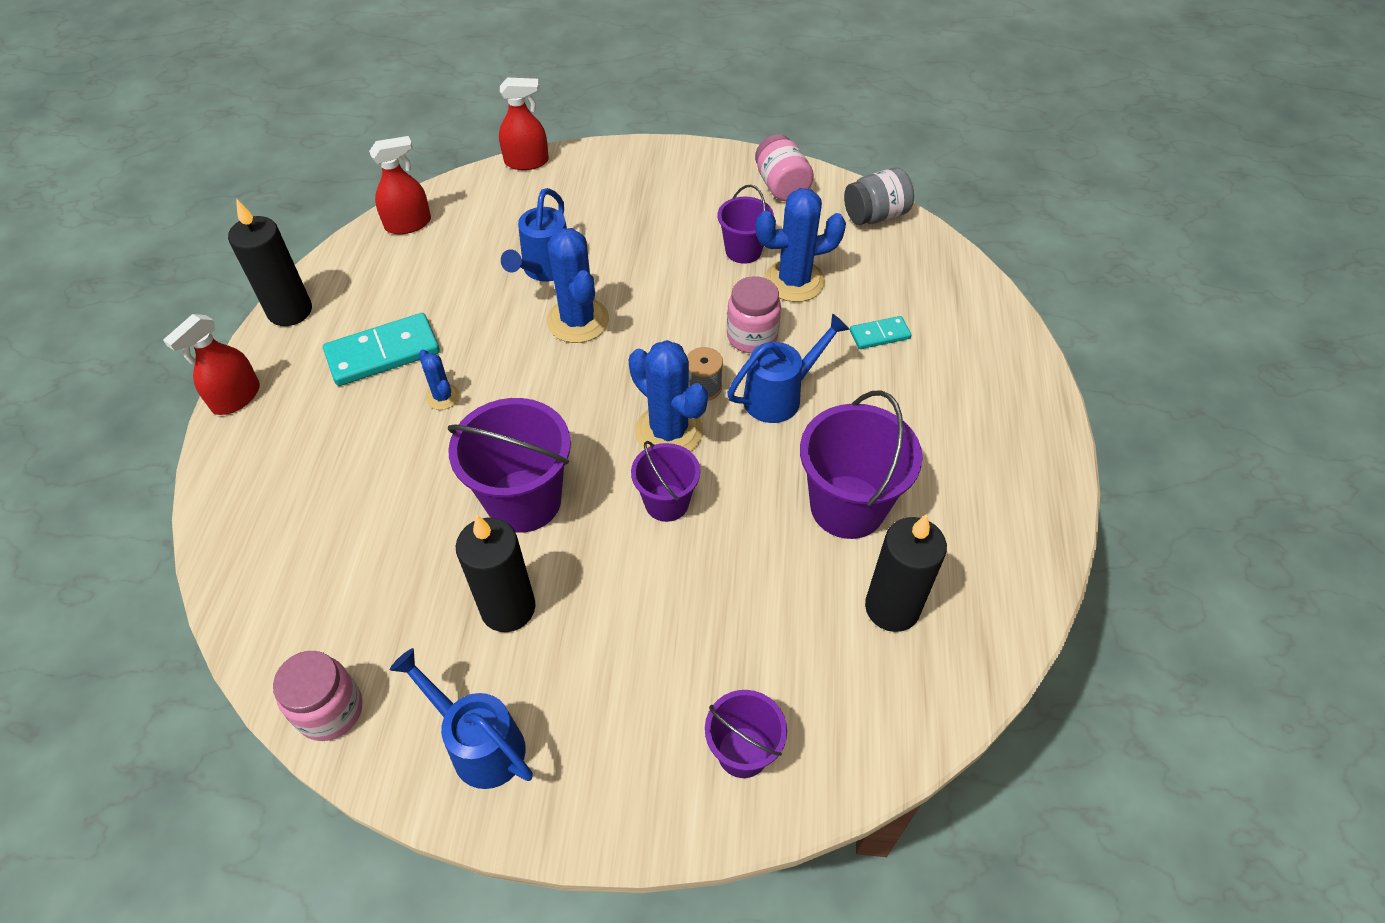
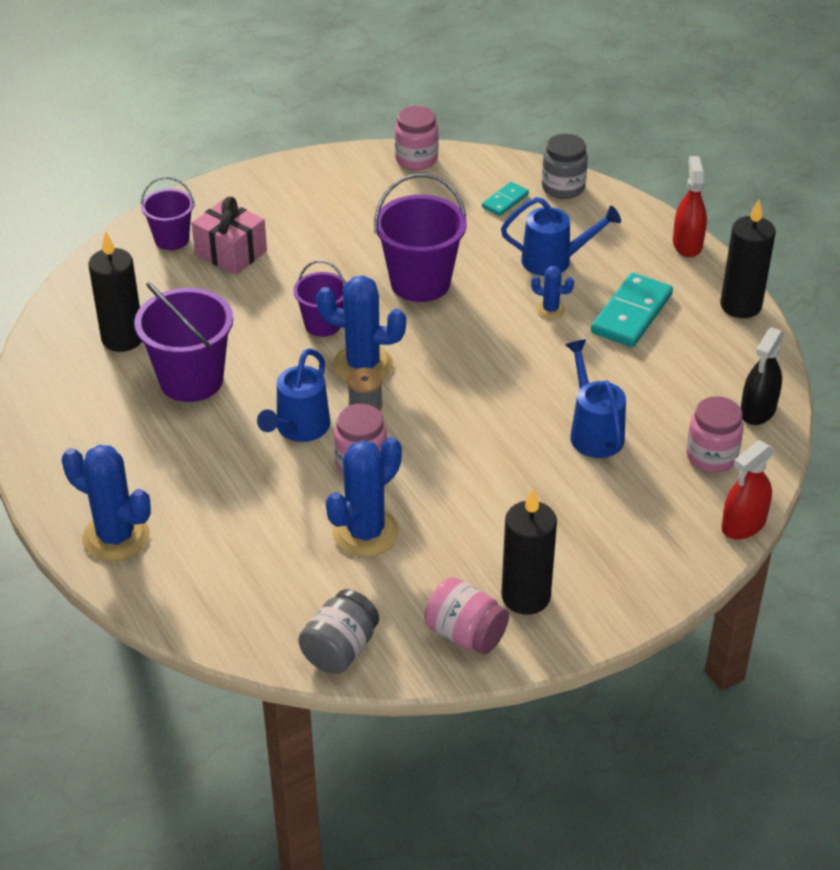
camera: 145 degrees right, 10 degrees down
red spray bottle [369,136,431,234] -> black spray bottle [741,327,784,425]
blue watering can [390,648,533,789] -> blue watering can moved to [501,197,621,276]
black candle [456,515,536,632] -> black candle moved to [501,489,557,615]
blue cactus [547,228,609,343] -> blue cactus moved to [62,445,151,561]
purple bucket [717,185,774,264] -> none
turquoise domino [850,316,912,349] -> turquoise domino moved to [482,182,529,216]
none -> pink gift [191,197,267,275]
none -> grey jar [542,134,588,199]
none -> pink jar [686,396,743,473]

